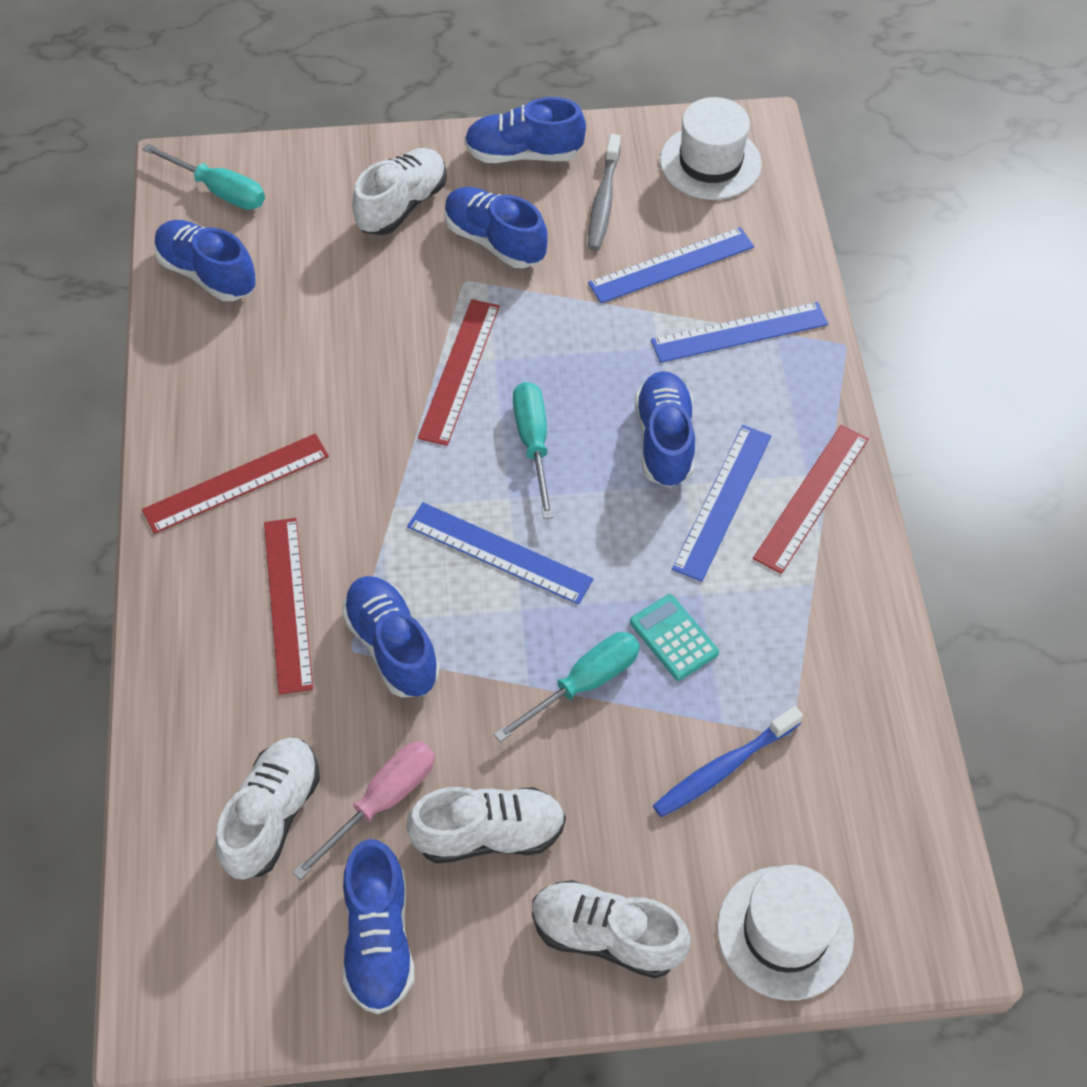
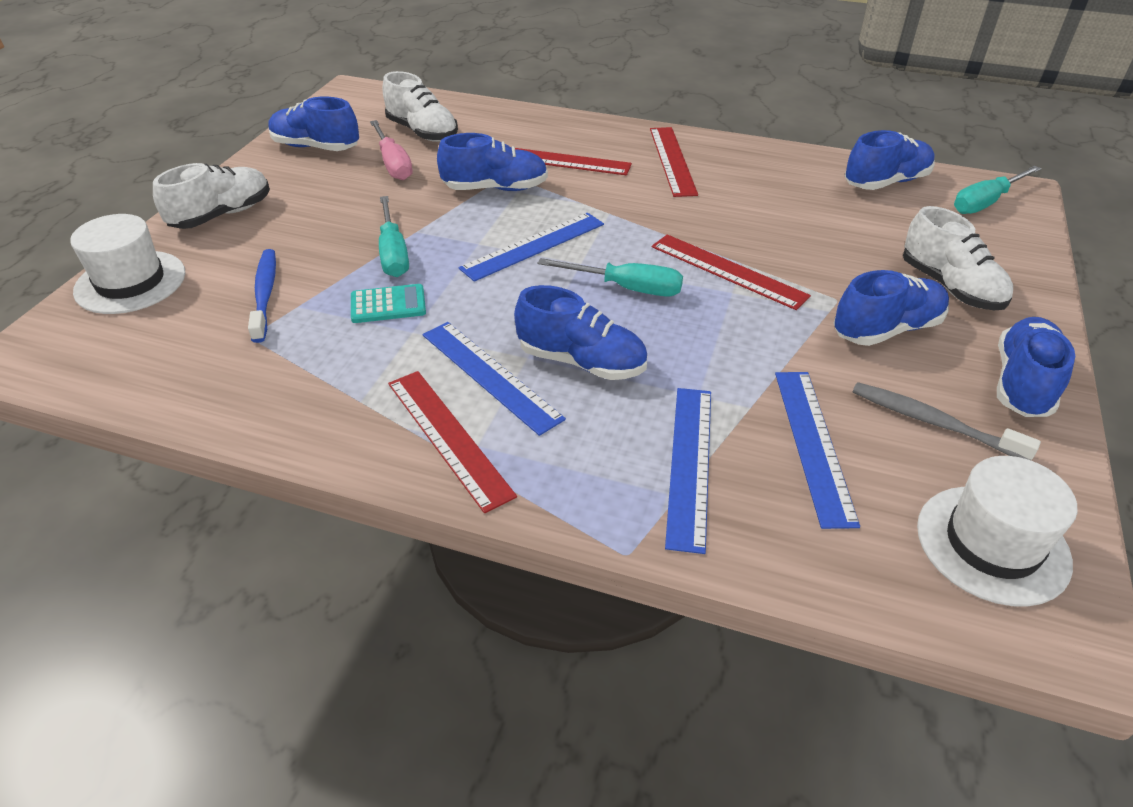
camera: 115 degrees right, 15 degrees down
white shoe [406,787,566,863] -> none

